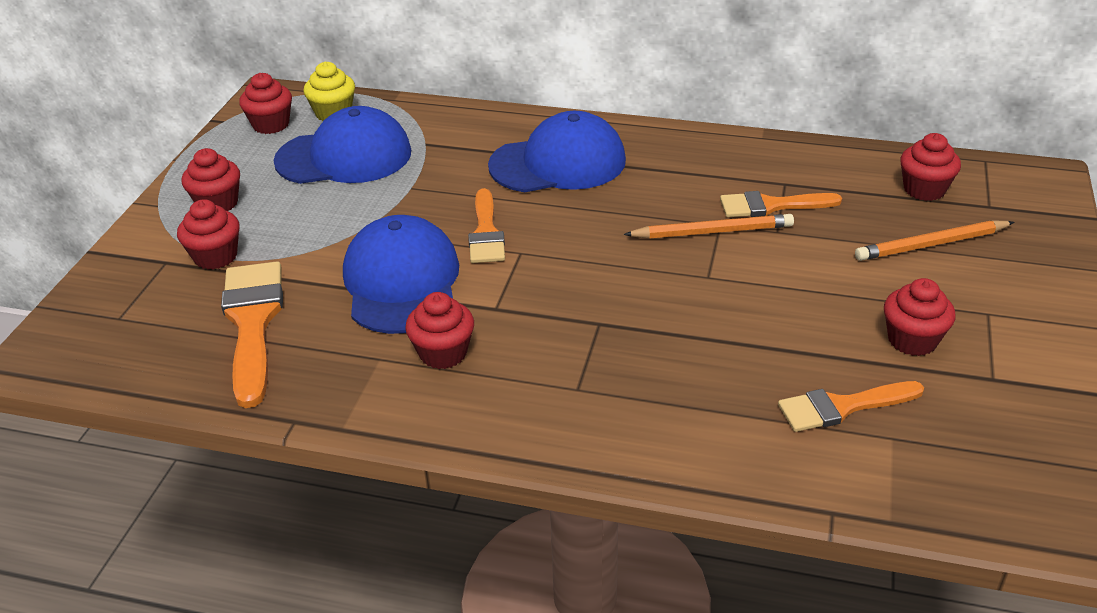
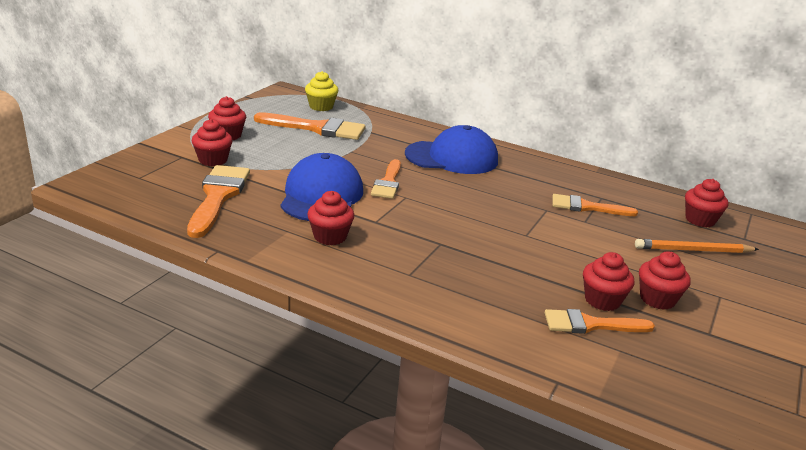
camera: 10 degrees right, 10 degrees down
red cupcake [239,73,292,134] -> red cupcake moved to [583,252,635,311]
blue cap [273,106,411,184] -> orange brush [254,112,366,140]
orange pencil [624,214,794,239] -> none

